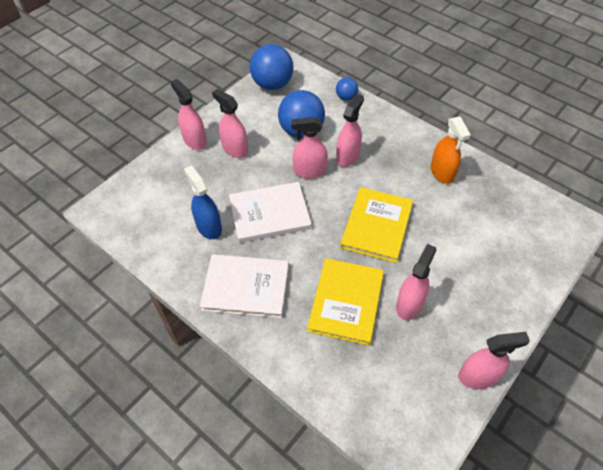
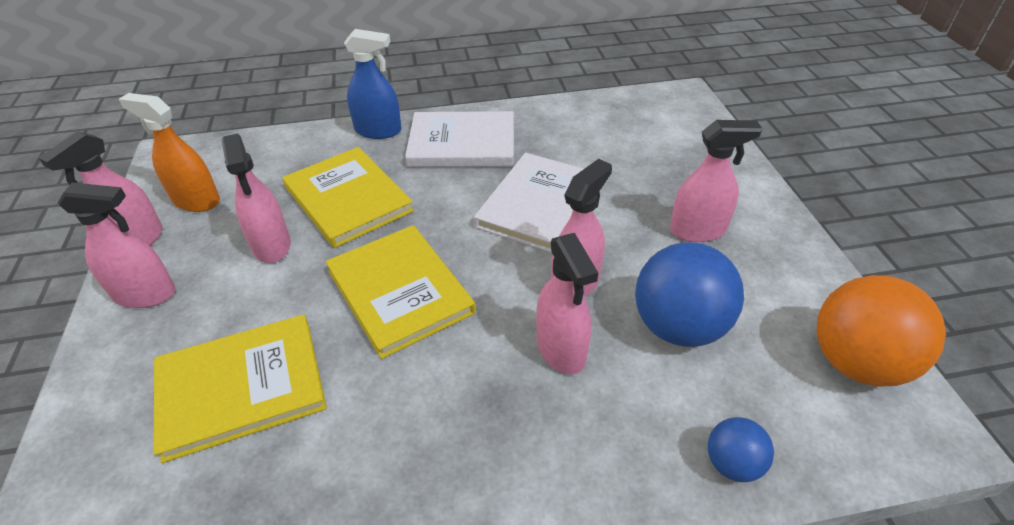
camera: 130 degrees right, 10 degrees down
pink spray bottle [170,79,207,150] -> pink spray bottle moved to [58,182,175,308]
blue spray bottle [184,165,222,239] -> blue spray bottle moved to [344,29,401,139]
white book [200,254,289,318] -> white book turned 45 degrees clockwise [405,111,514,167]
blue ball [250,44,293,90] -> orange ball [817,275,946,387]
orange spray bottle [431,117,471,184] -> orange spray bottle moved to [119,93,220,212]
none -> yellow book [153,315,327,463]

